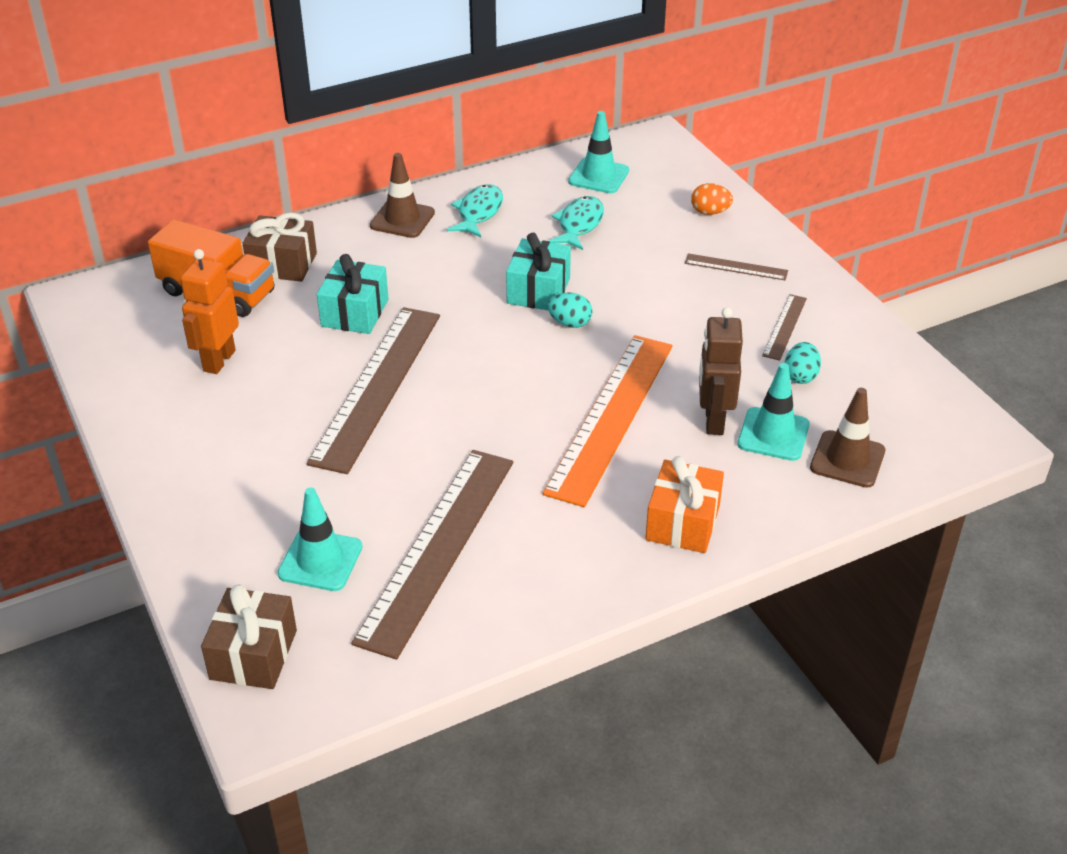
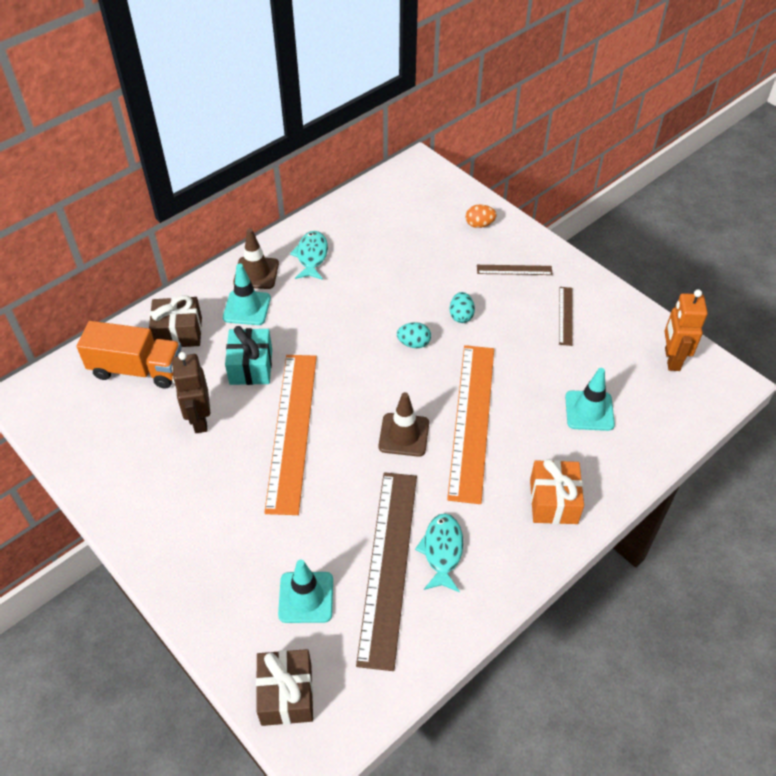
camera: 15 degrees left, 10 degrees up
orange robot [180,249,239,374] -> orange robot moved to [664,289,708,371]
brown ruler [307,307,440,474] -> orange ruler [264,355,317,515]
turquoise gift [506,233,571,310] -> none
turquoise fish [549,196,604,250] -> turquoise fish moved to [415,514,463,592]
turquoise traffic cone [568,111,629,193] -> turquoise traffic cone moved to [223,263,271,325]
brown robot [699,307,743,435] -> brown robot moved to [172,352,210,433]
turquoise egg [784,342,821,384] -> turquoise egg moved to [450,292,475,323]
brown traffic cone [810,388,885,488] -> brown traffic cone moved to [379,392,429,457]

